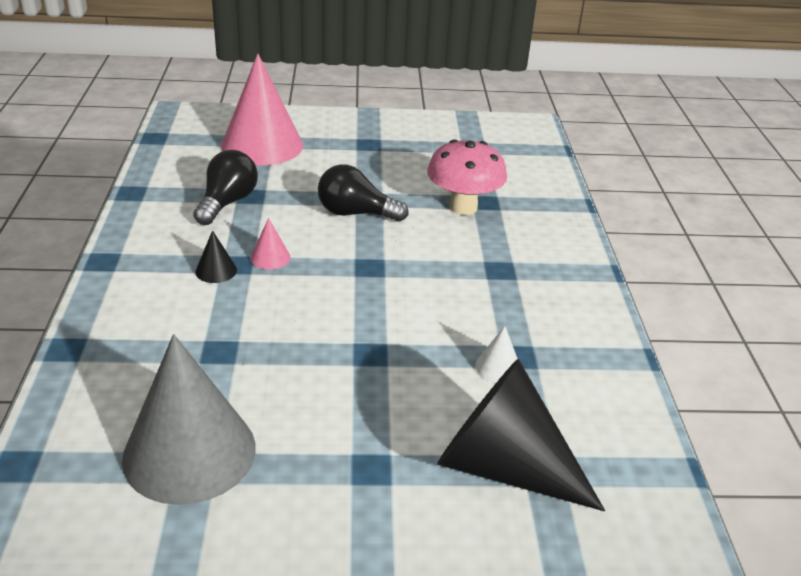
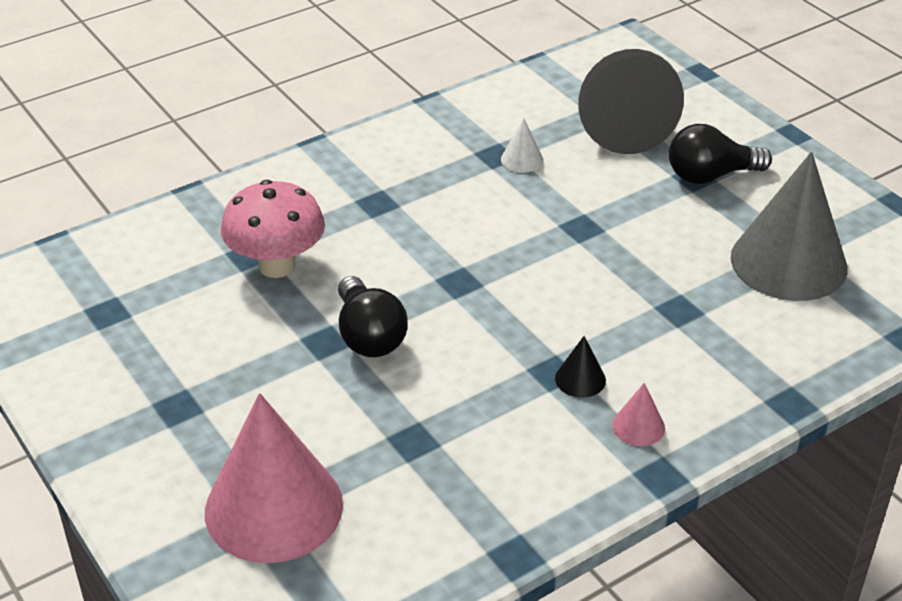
camera: 120 degrees left, 5 degrees up
black light bulb [193,150,258,225] -> black light bulb moved to [669,124,772,184]
pink cone [250,218,290,269] -> pink cone moved to [612,383,665,446]

